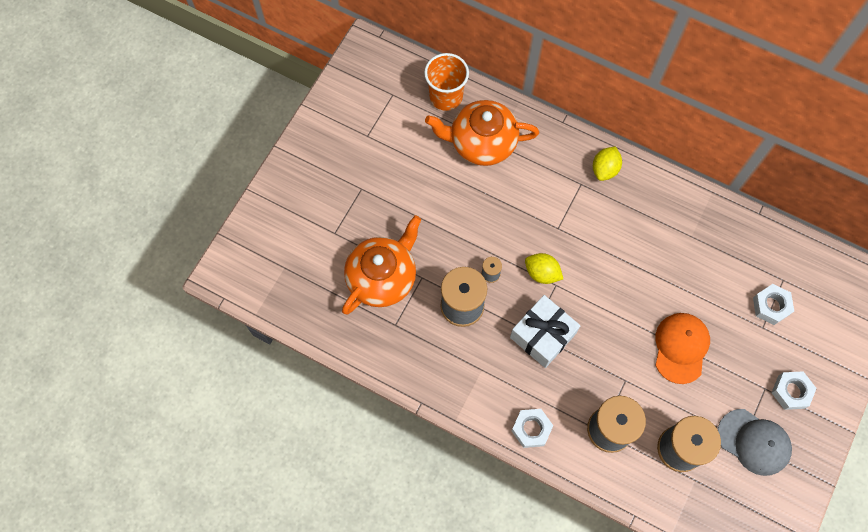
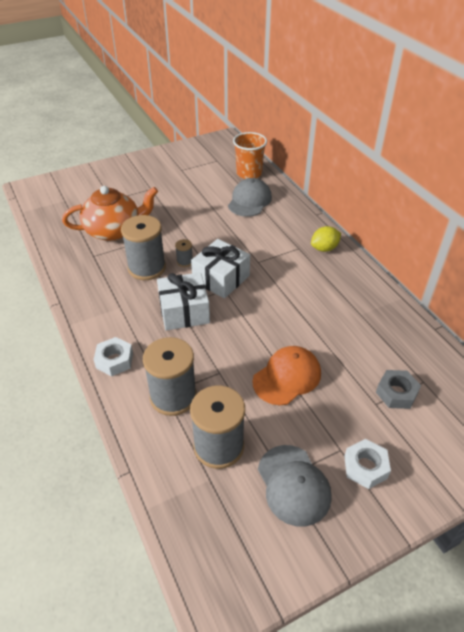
camera: 35 degrees right, 25 degrees down
orange teapot [425,100,539,166] -> grey cap [228,178,272,217]
yellow lemon [525,253,563,284] -> white gift [191,239,250,298]
white nut [753,284,794,325] -> grey nut [376,370,421,409]

